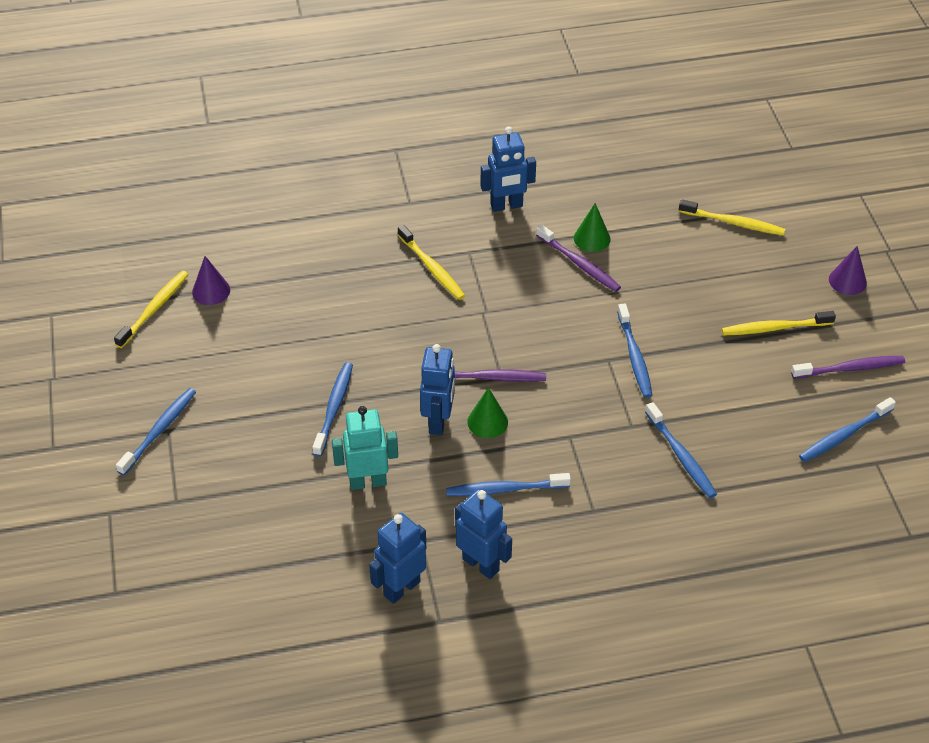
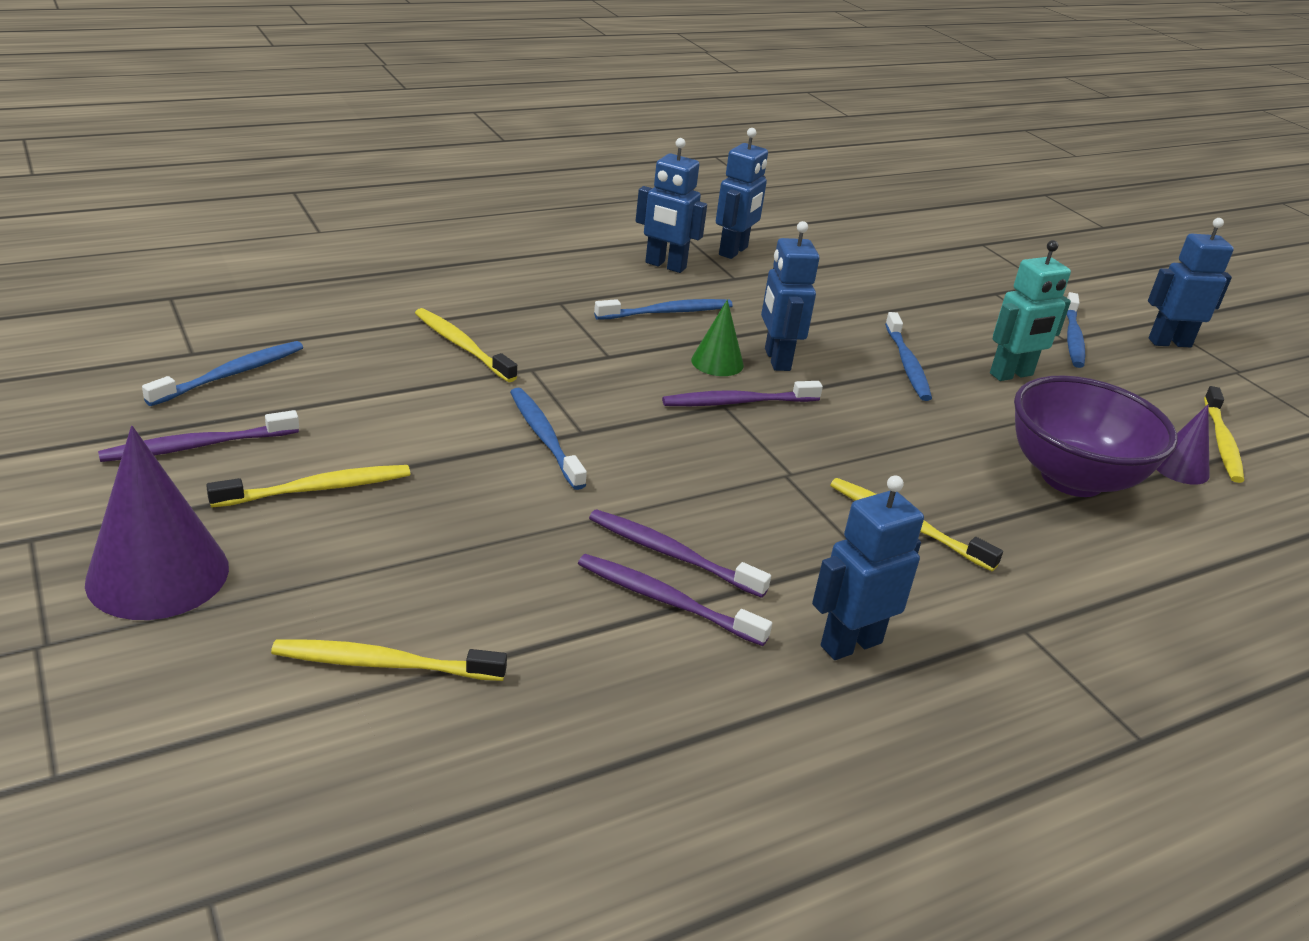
camera: 160 degrees right, 15 degrees down
turquoise robot [332,406,398,490] -> turquoise robot moved to [990,240,1071,381]
green cone [574,203,611,252] -> purple toothbrush [578,554,772,646]
blue toothbrush [645,402,717,498] -> yellow toothbrush [415,308,517,382]
purple cone [829,246,867,295] -> purple cone [85,426,229,620], size x1.80
none -> purple bowl [1014,375,1178,497]
none -> blue robot [1148,218,1234,347]

